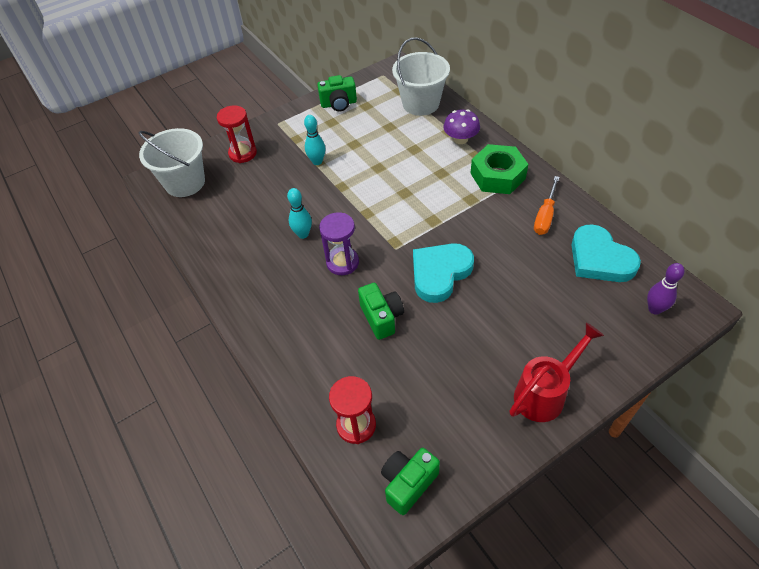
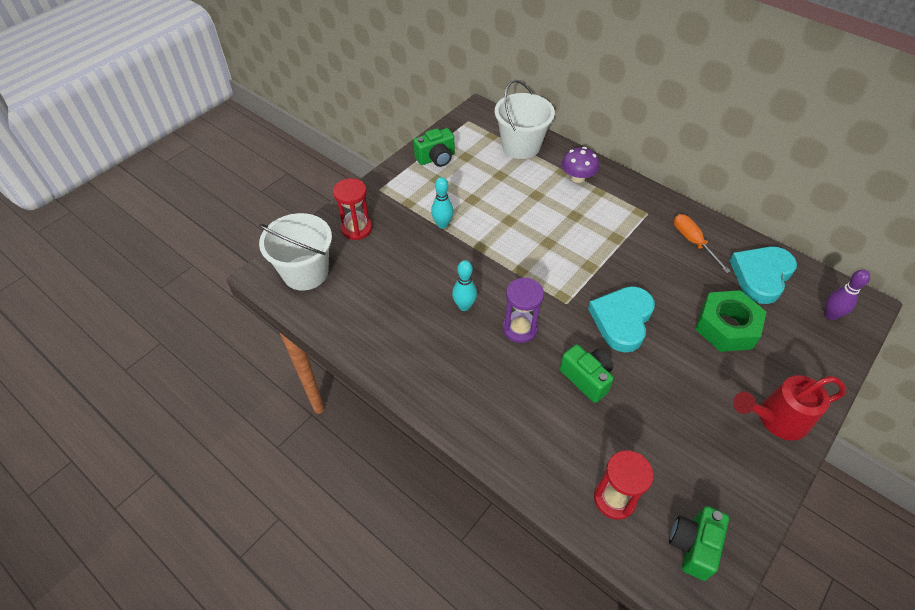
camera: 20 degrees left, 0 degrees up
green nut [470,144,528,194] -> green nut moved to [695,290,766,352]
red watering can [509,322,604,422] -> red watering can turned 135 degrees counterclockwise [733,375,846,441]
orange screwdriver [534,176,560,235] -> orange screwdriver turned 150 degrees clockwise [674,214,731,273]
turquoise heart [571,224,641,282] -> turquoise heart turned 90 degrees clockwise [729,247,797,304]

